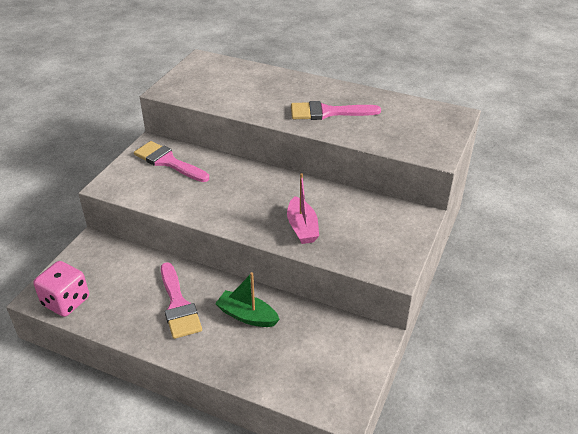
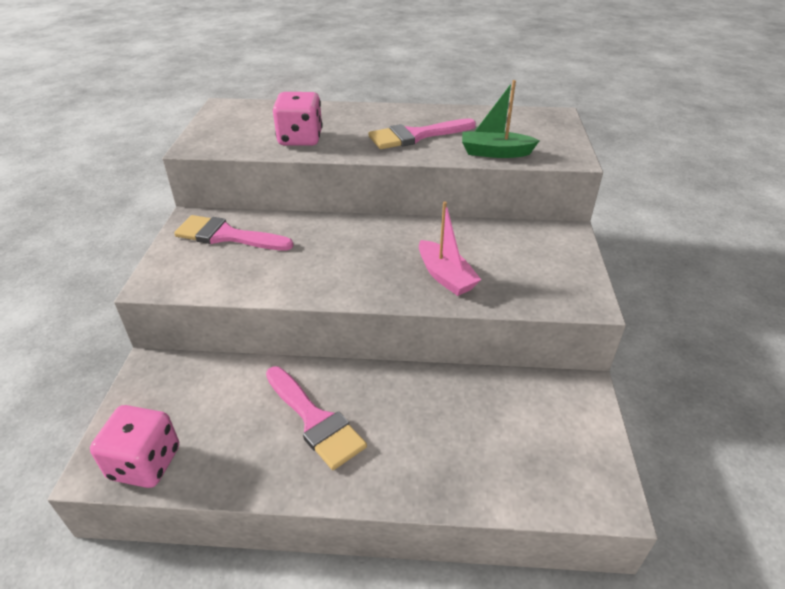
camera: 20 degrees left, 0 degrees up
green boat [215,272,280,327] -> green boat moved to [462,80,540,158]
none -> pink dice [273,92,323,146]

